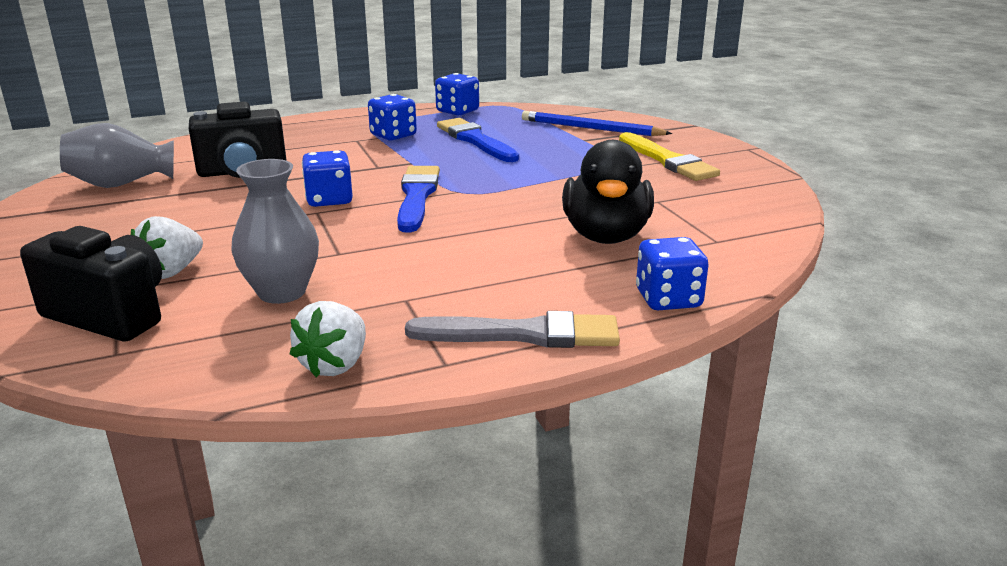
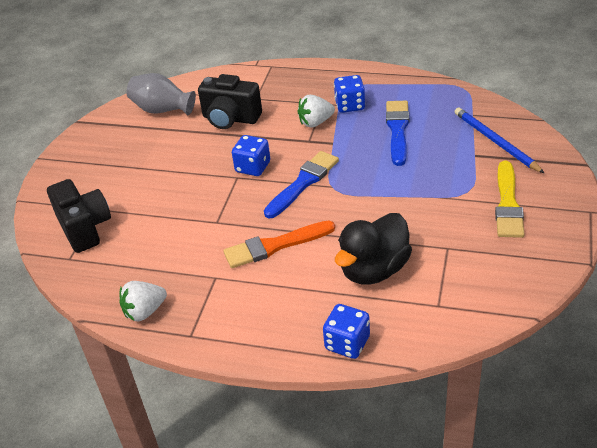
camera: 40 degrees right, 15 degrees up
white strawberry [131,216,203,279] -> white strawberry moved to [297,95,335,128]
grey vase [231,159,319,304] -> none
grey brush [405,311,620,348] -> none
blue dice [435,73,479,116] -> none
none -> orange brush [223,221,335,268]

